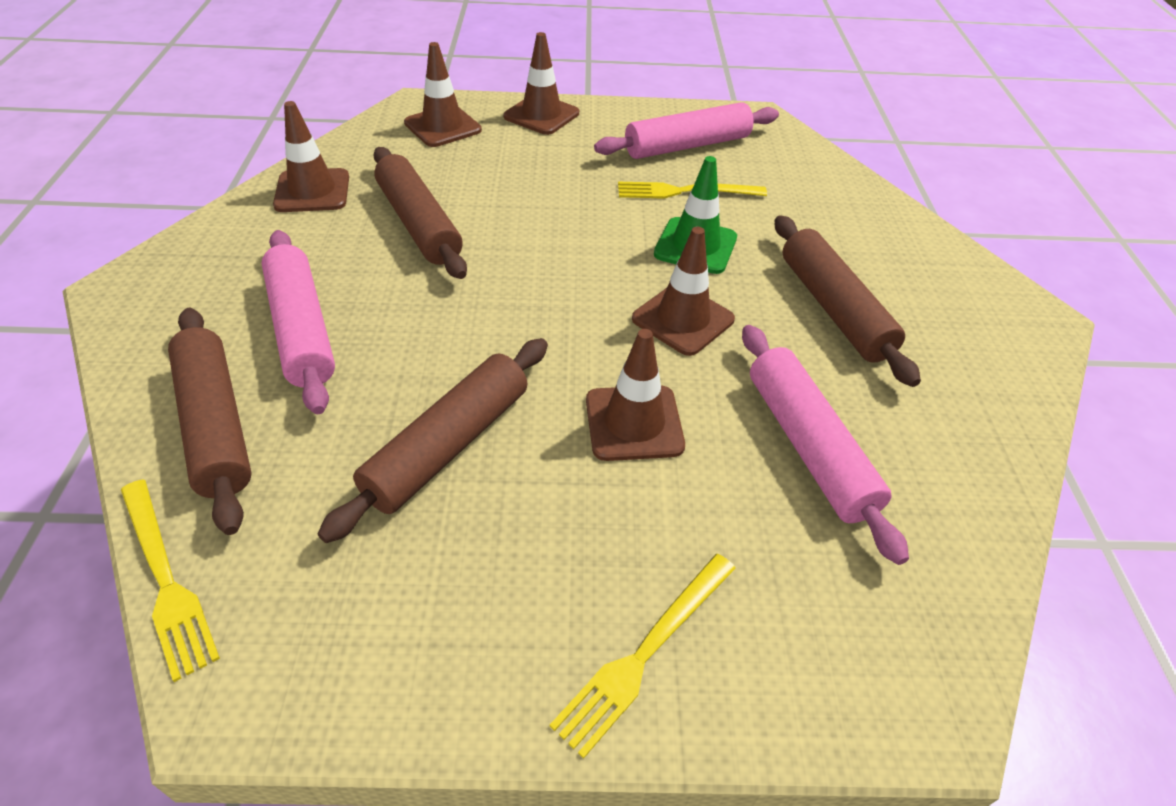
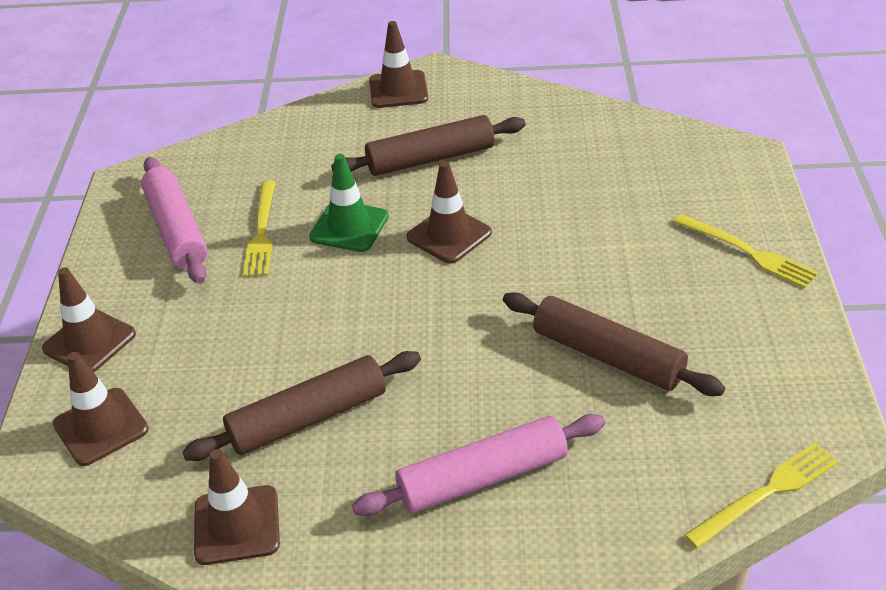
camera: 85 degrees left, 5 degrees down
brown rolling pin [168,308,252,535] -> none
brown traffic cone [586,329,685,461] -> brown traffic cone moved to [369,21,428,108]
pink rolling pin [742,325,909,565] -> none

